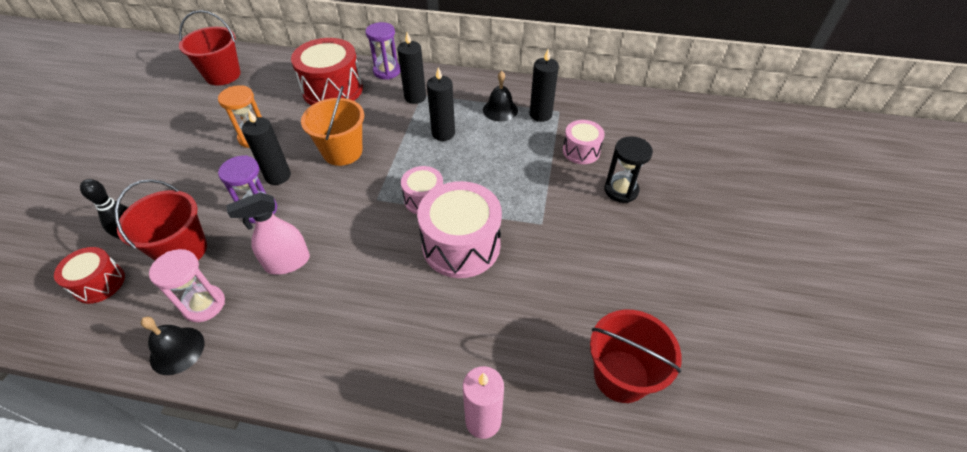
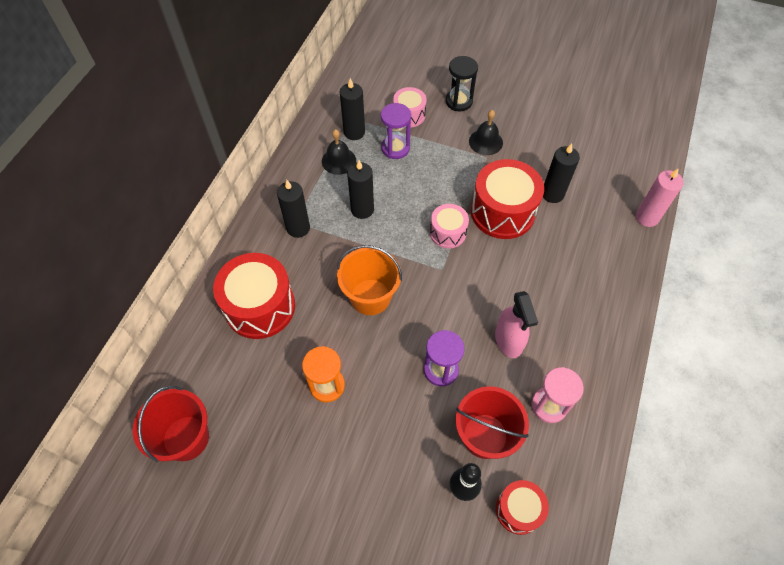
camera: 80 degrees left, 10 degrees up
black bell [140,317,204,375] -> black bell moved to [469,110,503,155]
black candle [242,110,291,185] -> black candle moved to [543,144,580,203]
purple hourglass [365,22,400,80] -> purple hourglass moved to [381,103,411,159]
pink drum [417,181,502,278] -> red drum [471,159,544,239]
red bucket [590,310,682,403] -> none

